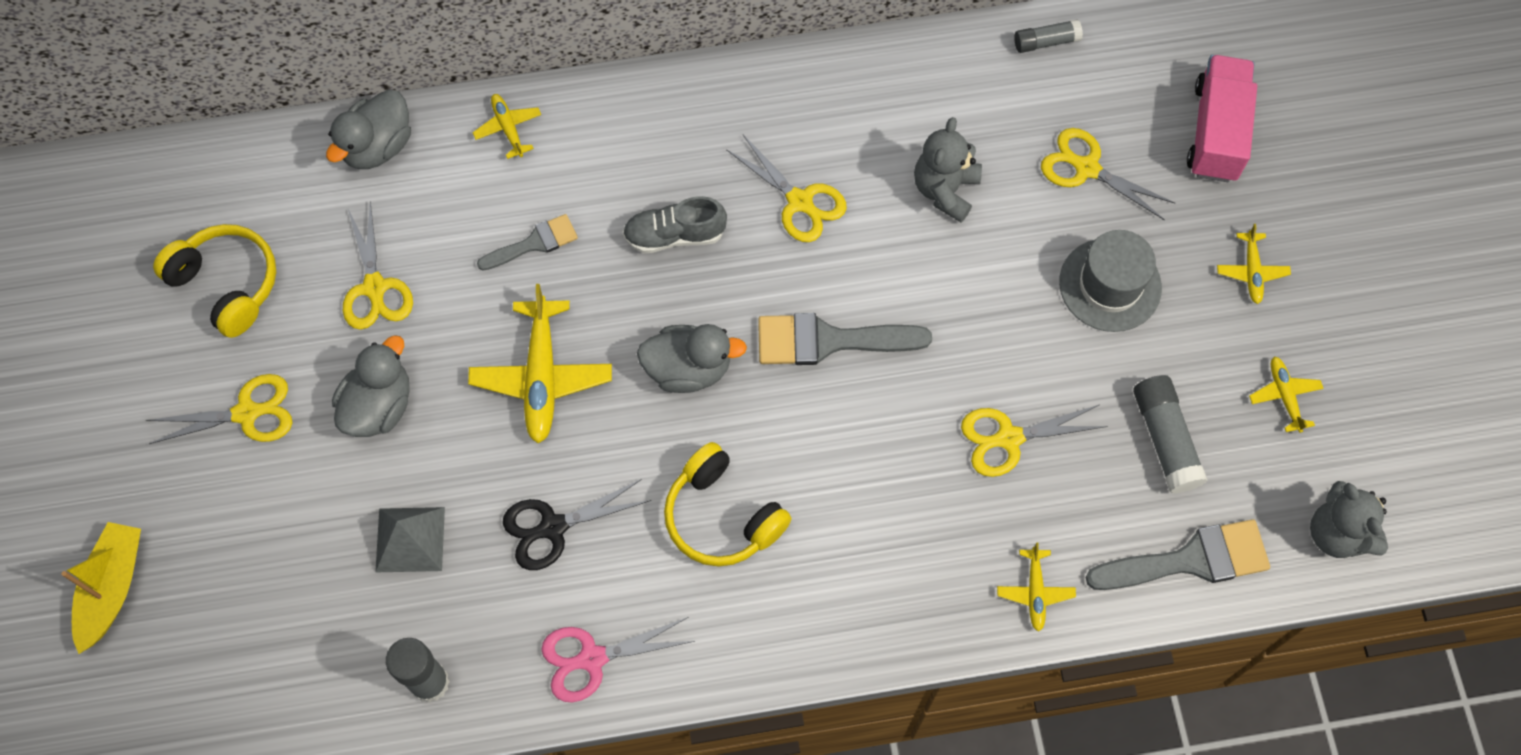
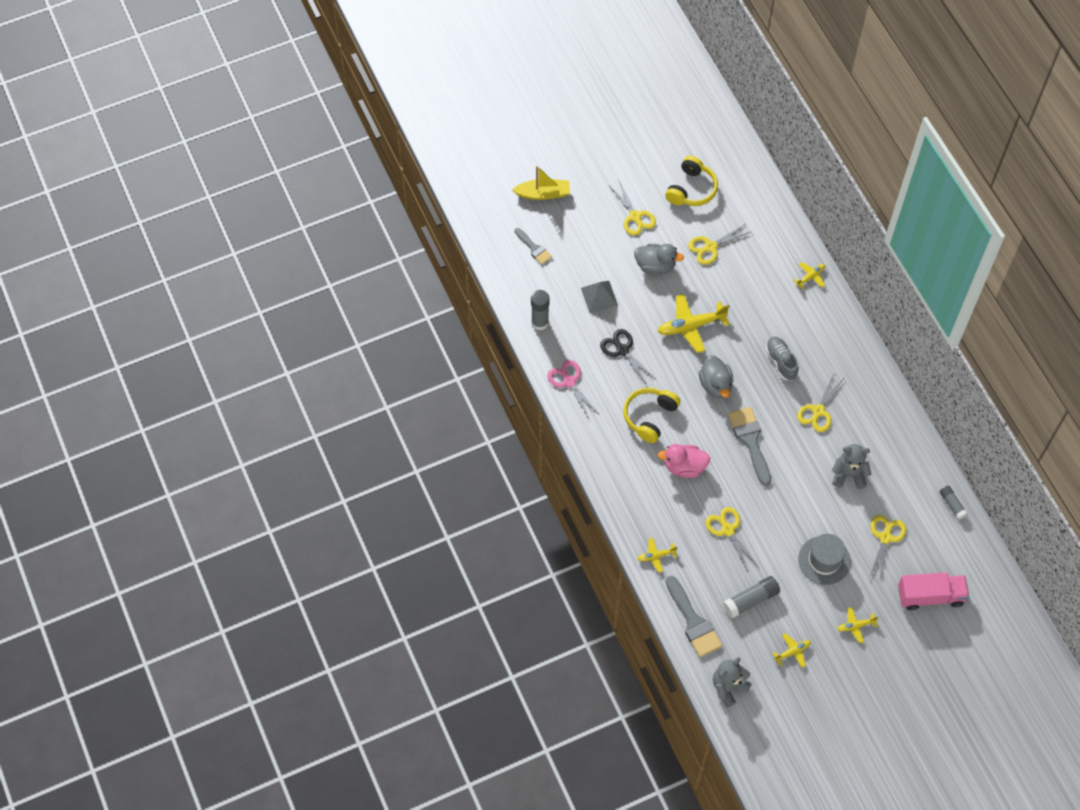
camera: 75 degrees right, 5 degrees down
grey duck [326,90,411,169] -> none
grey brush [477,214,578,271] -> grey brush moved to [515,228,552,265]
none -> pink duck [658,444,711,478]

